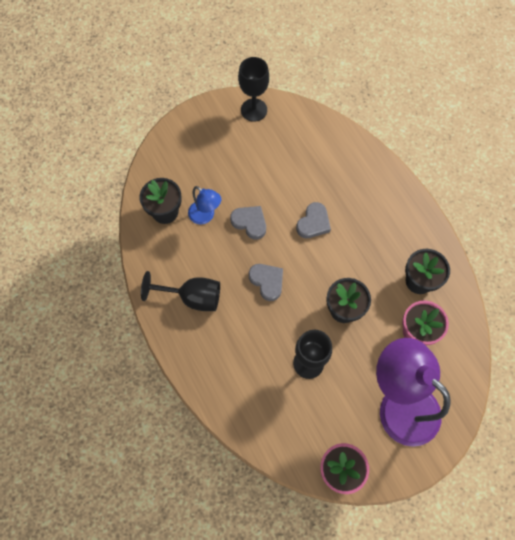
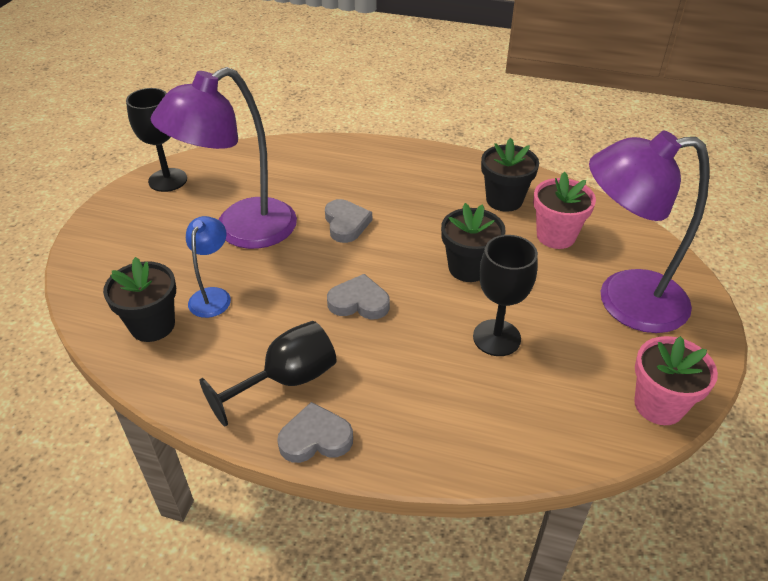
camera: 45 degrees left, 25 degrees down
blue lamp [188,186,221,224] -> blue lamp turned 75 degrees counterclockwise [186,216,231,318]
grey heart [230,206,266,240] -> grey heart moved to [277,402,353,463]
none -> purple lamp [151,67,297,249]

